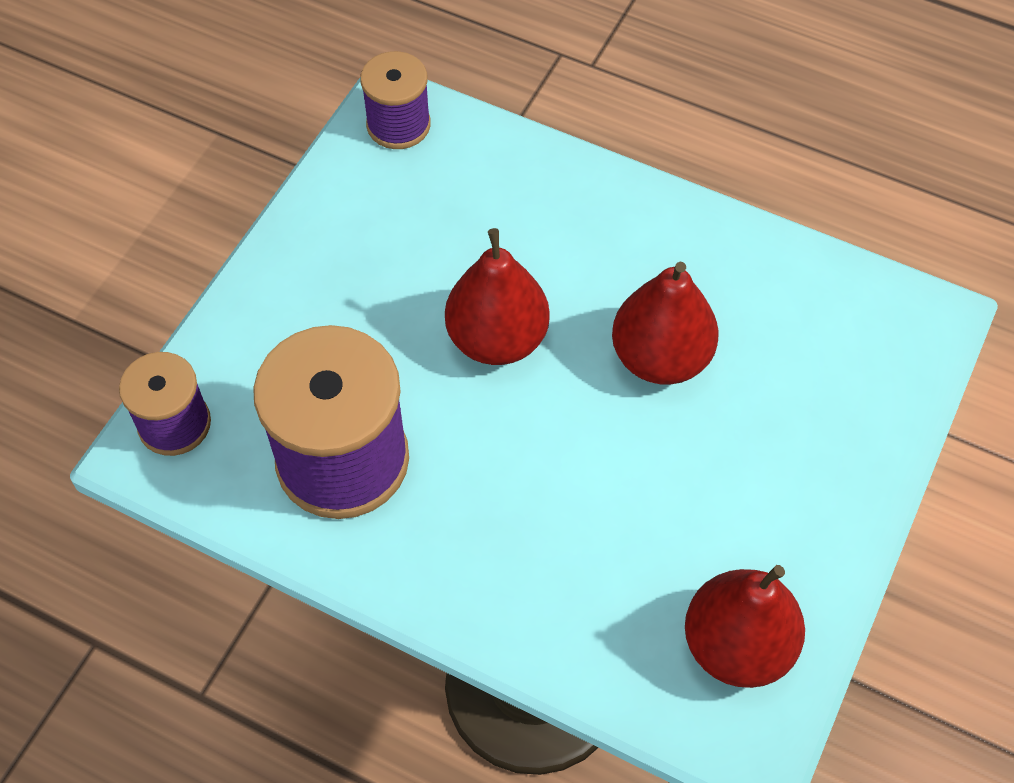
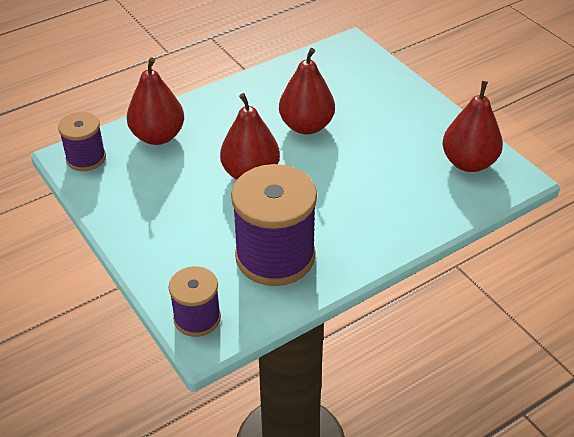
camera: 60 degrees left, 15 degrees down
none -> red pear [127,58,184,145]

